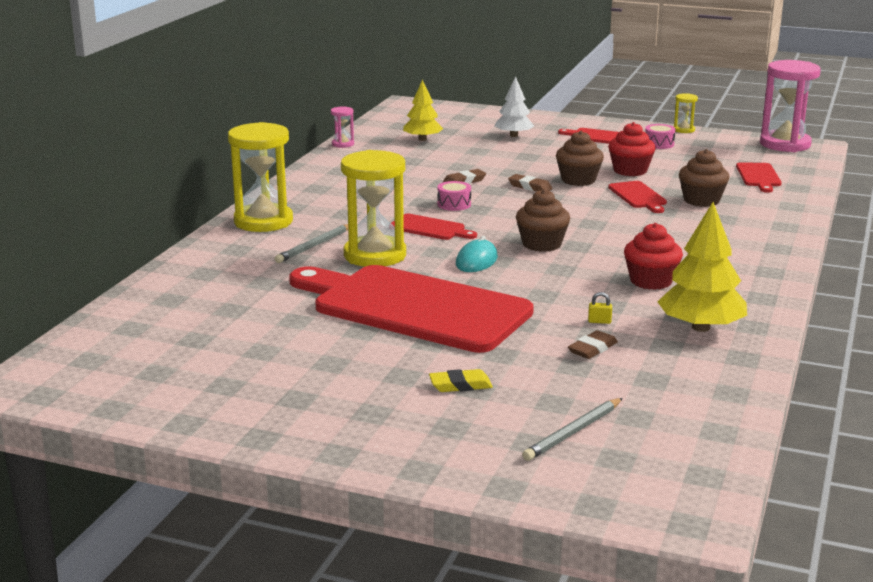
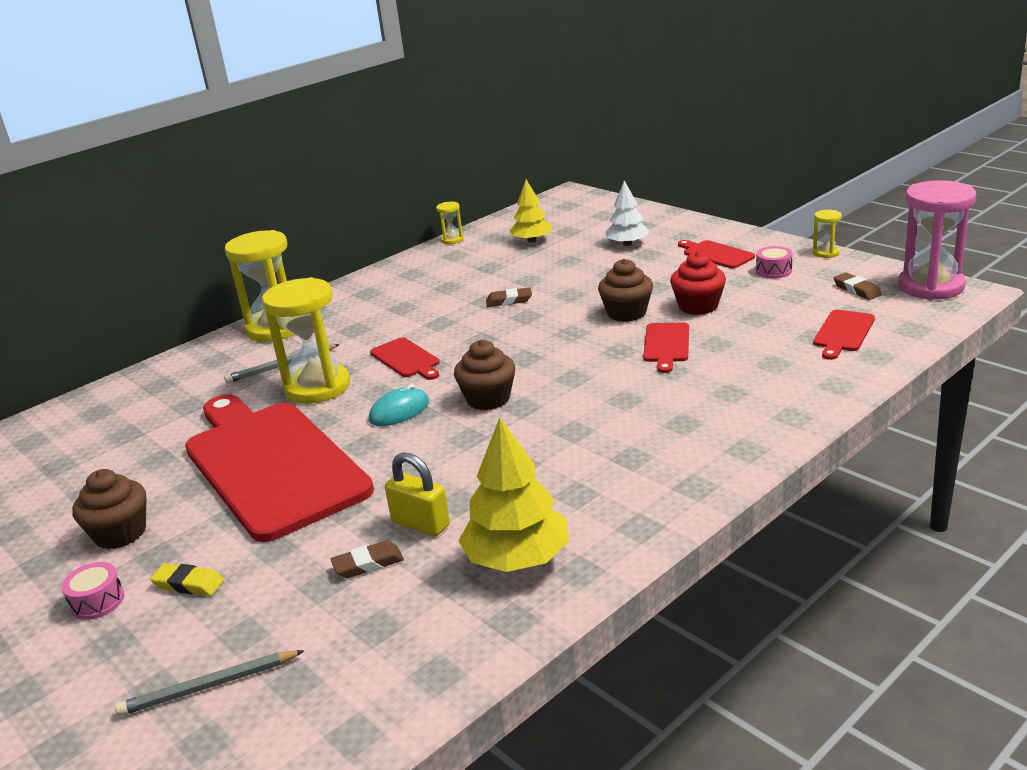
camera: 30 degrees right, 5 degrees up
pink hourglass [331,107,354,148] -> yellow hourglass [436,202,464,244]
pink drum [437,181,471,211] -> pink drum moved to [61,562,124,620]
brown eraser [508,174,553,191] -> brown eraser moved to [834,273,882,300]
yellow padlock [588,292,612,324] -> yellow padlock [385,452,450,536], size x2.21
red cupcake [624,223,683,290] -> none
brown cupcake [679,149,729,207] -> brown cupcake moved to [72,469,146,549]

